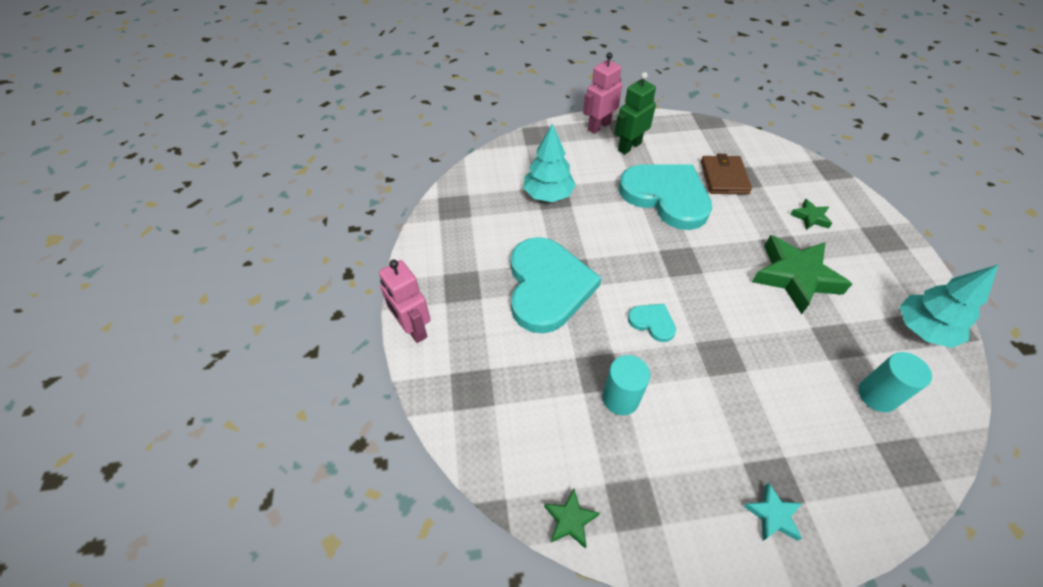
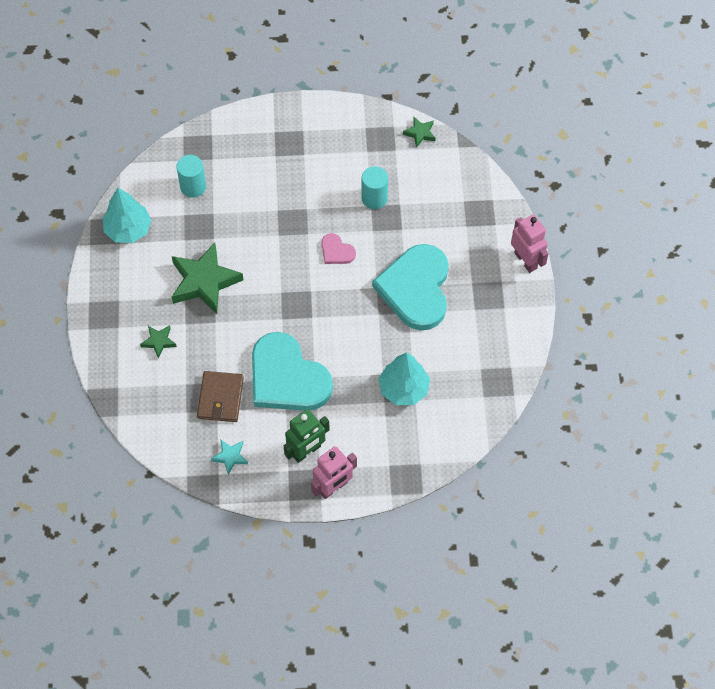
camera: 175 degrees left, 10 degrees up
turquoise heart [628,304,676,342] -> pink heart [321,233,356,264]
turquoise star [743,483,802,541] -> turquoise star moved to [211,439,248,475]

